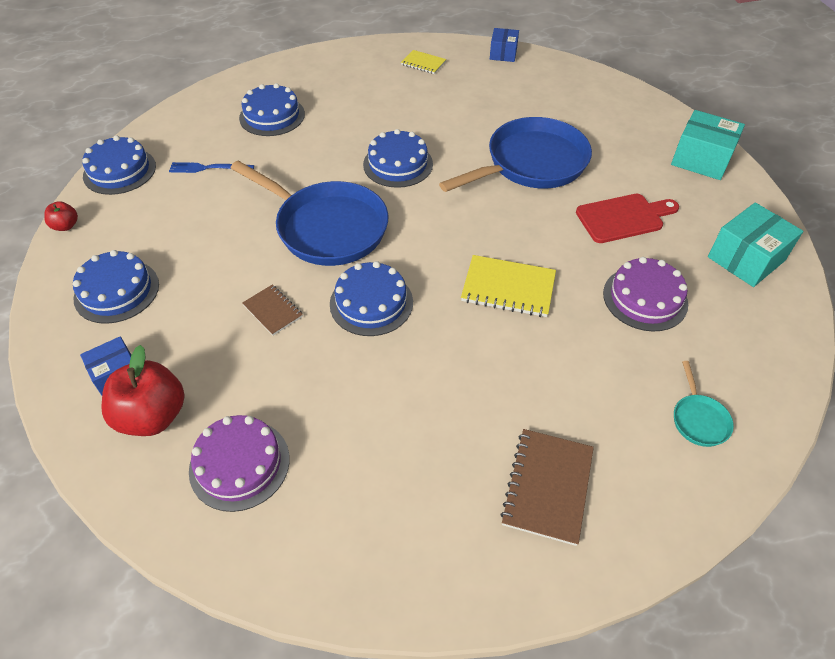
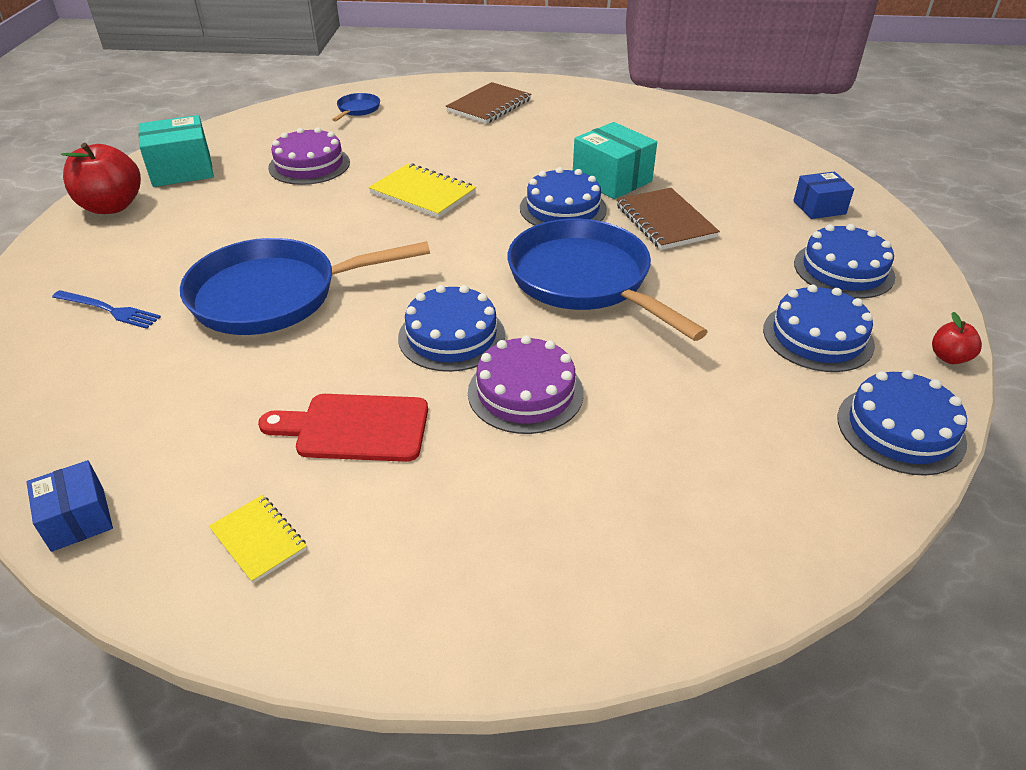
camera: 160 degrees left, 10 degrees down
red apple [101,345,185,436] -> red apple moved to [61,143,141,214]
blue fork [169,162,254,173] -> blue fork moved to [52,290,161,329]
purple cake [189,415,289,512] -> purple cake moved to [468,335,584,434]
blue cake [239,83,305,136] -> blue cake moved to [763,284,875,372]
brown notebook [242,285,303,336] -> brown notebook [616,188,720,250], size x1.66
blue box [490,28,519,62] -> blue box turned 60 degrees counterclockwise [27,460,113,552]
red cutting board [576,194,679,243] -> red cutting board moved to [258,394,428,462]
turquoise box [671,110,745,180] -> turquoise box moved to [573,122,657,199]
turquoise pan [674,361,734,447] -> blue pan [332,93,380,121]

